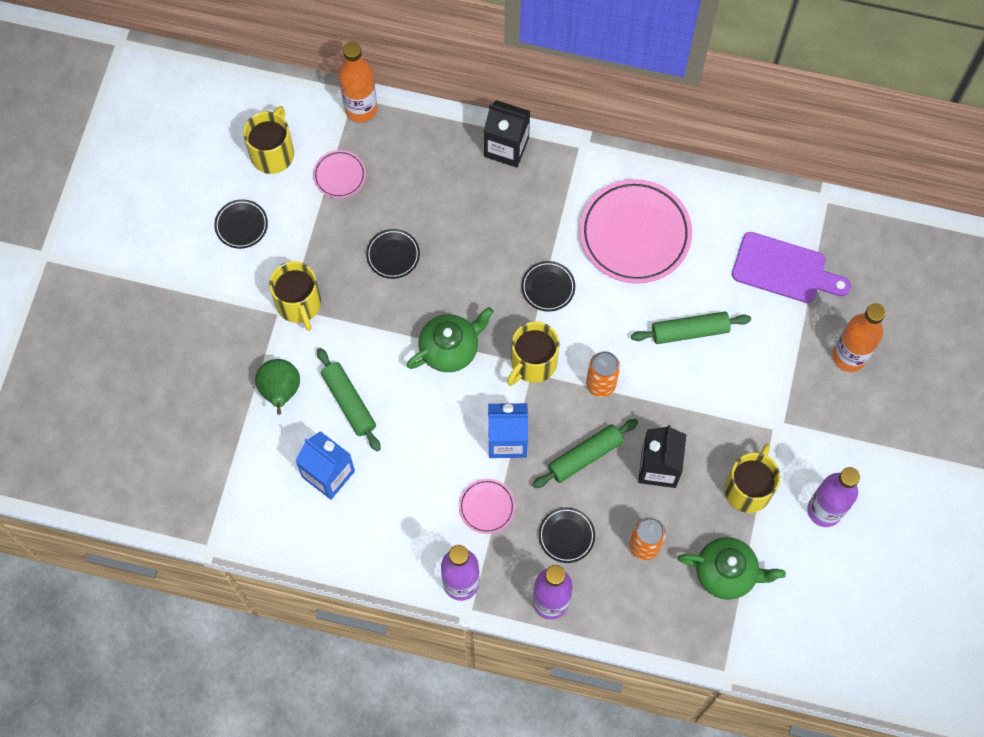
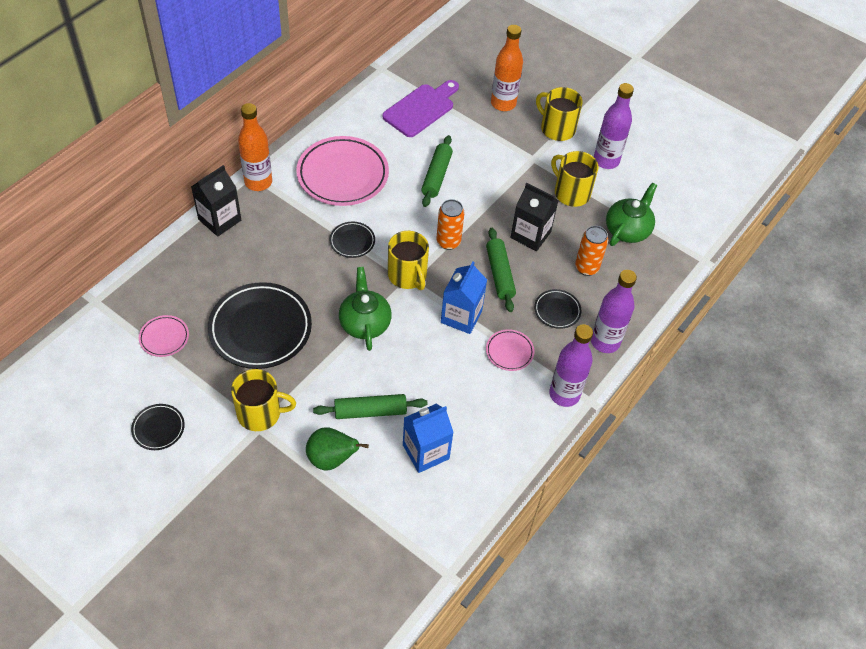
camera: 70 degrees left, 15 degrees down
yellow mug [243,106,294,174] -> yellow mug moved to [536,87,583,141]
orange bottle [339,42,377,123] -> orange bottle moved to [238,103,272,191]
black plate [366,229,420,279] -> black plate [208,282,312,369], size x2.10

